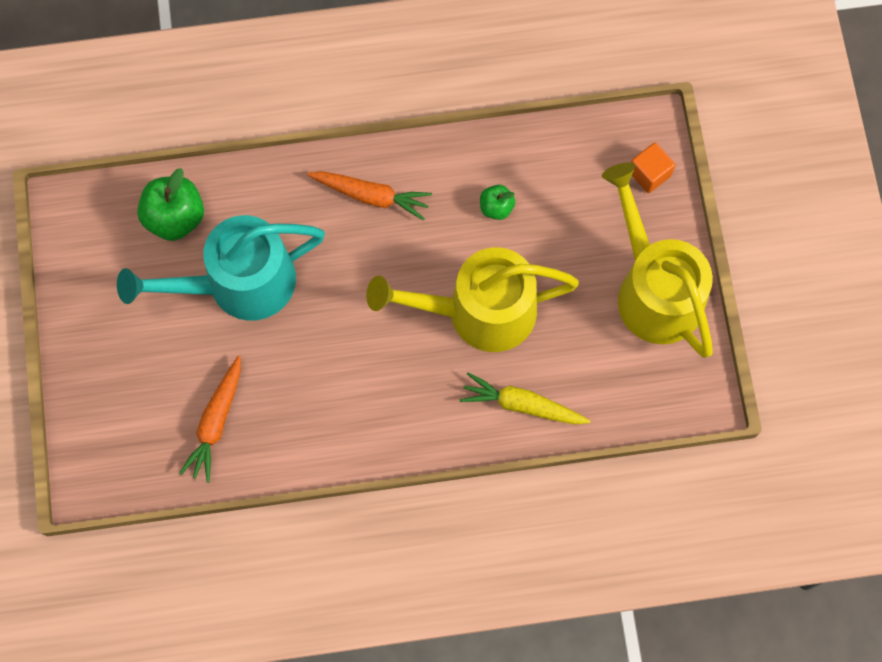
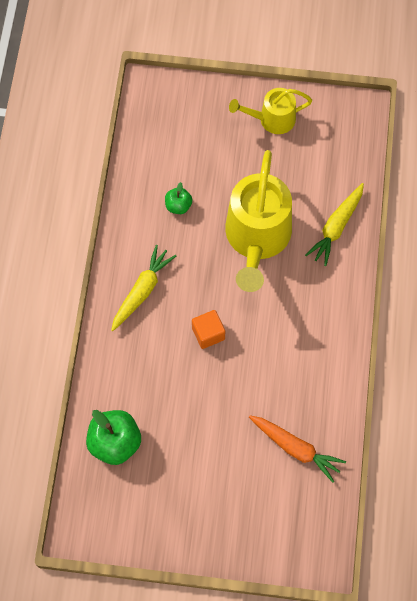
camera: 75 degrees left, 5 degrees down
turquoise watering can [117,215,325,321] -> none
orange carrot [307,171,432,221] -> yellow carrot [111,245,176,331]
yellow watering can [602,163,713,358] -> yellow watering can [229,88,312,134], size x0.55
orange cube [631,143,675,193] -> orange cube moved to [192,310,225,349]

